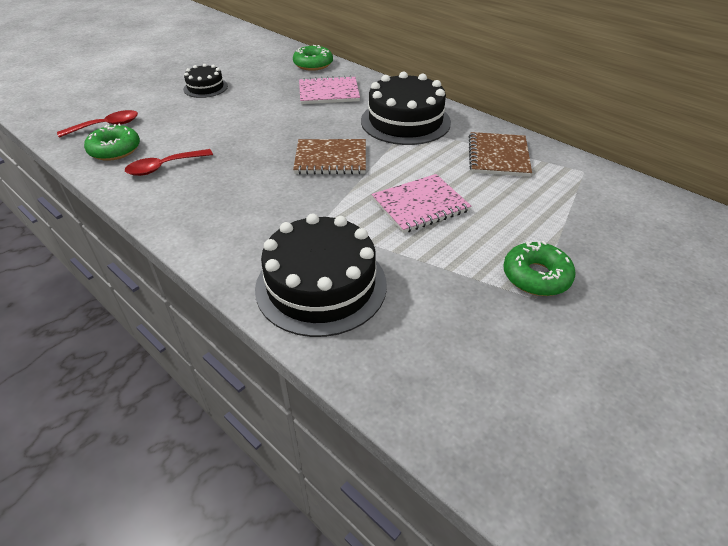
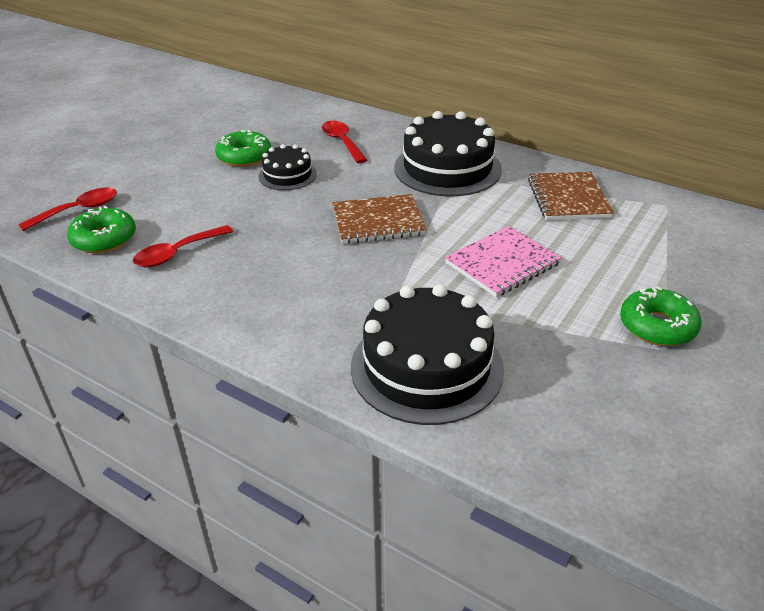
camera: 10 degrees left, 5 degrees down
black cake [183,64,228,98] -> black cake moved to [258,144,317,190]
green donut [293,45,333,71] -> green donut moved to [215,130,271,167]
pink notebook [299,75,360,104] -> red spoon [322,121,367,163]

